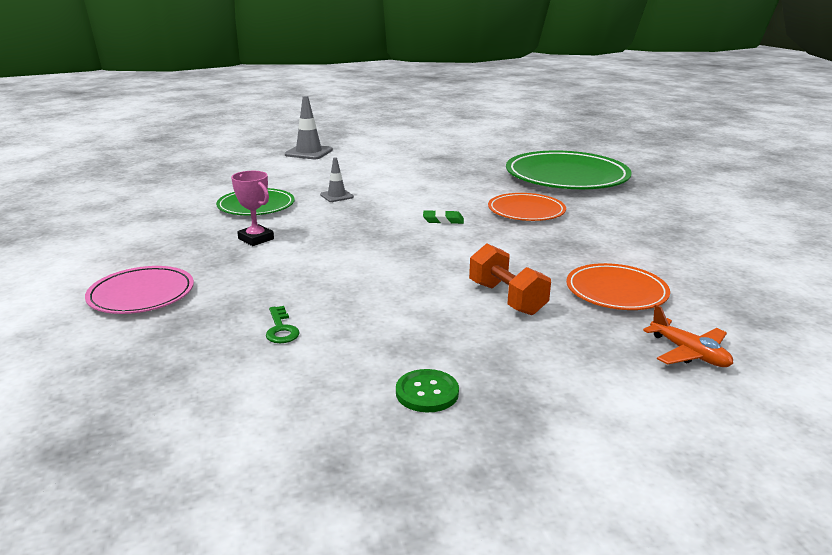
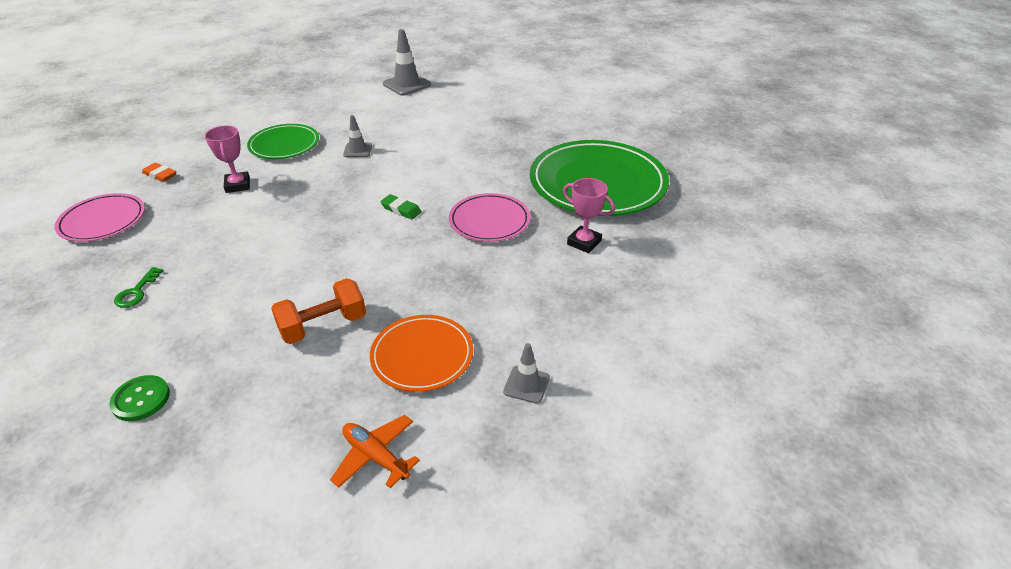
camera: 30 degrees right, 15 degrees up
orange dumbbell [469,244,551,315] -> orange dumbbell turned 60 degrees clockwise [271,278,366,344]
orange plate [488,193,566,221] -> pink plate [449,193,531,242]
orange plane [643,305,733,367] -> orange plane turned 135 degrees clockwise [330,415,420,488]
none -> orange eraser [142,163,177,182]
none -> grey traffic cone [503,343,550,403]
none -> pink trophy [563,178,615,253]

